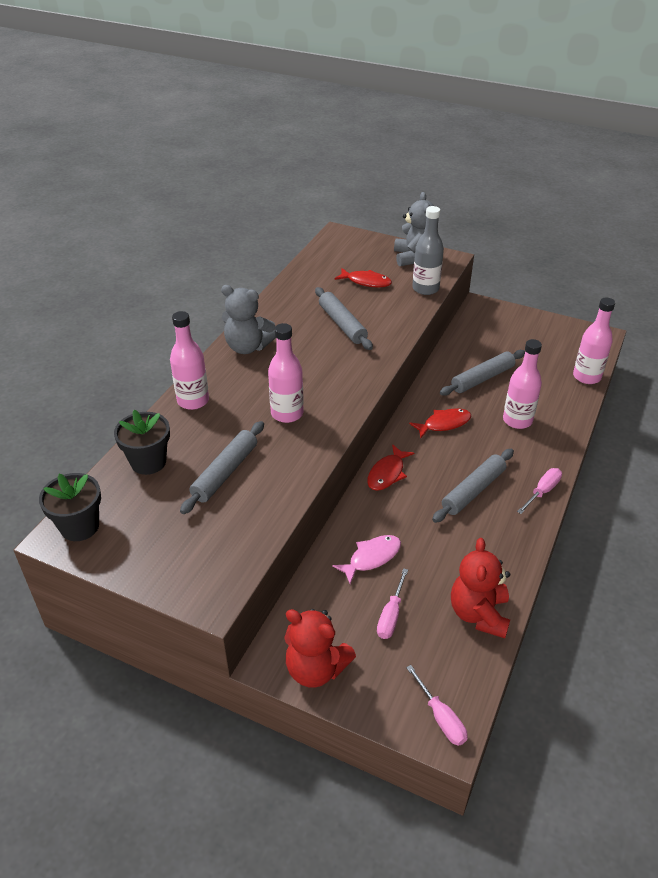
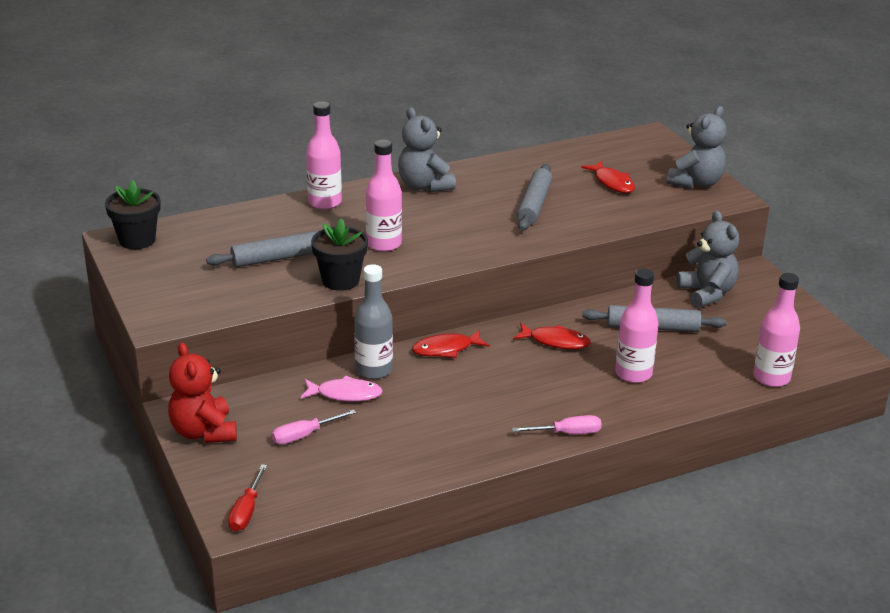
camera: 40 degrees right, 10 degrees down
black flower pot [114,410,170,475] -> black flower pot moved to [311,218,368,291]
pink screwdriver [406,665,467,746] -> red screwdriver [228,464,267,531]
grey bottle [412,206,444,295] -> grey bottle moved to [354,264,393,379]
grey rolling pin [432,449,514,523] -> none
red teddy bear [451,538,510,638] -> none
none -> grey teddy bear [676,211,739,308]

